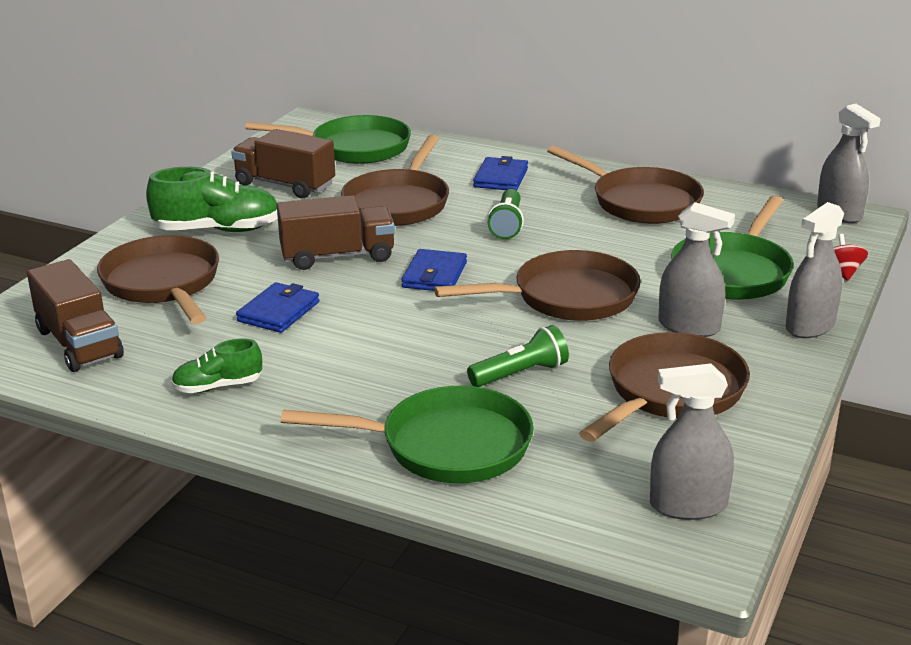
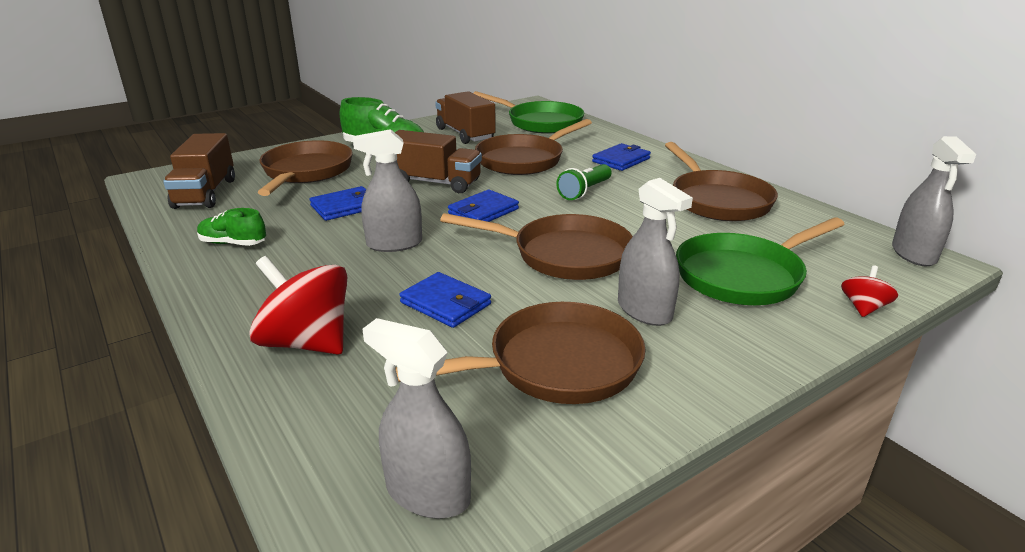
camera: 30 degrees right, 0 degrees up
green pan [281,386,534,483] -> red spinning top [249,256,347,355]
green flashlight [467,325,569,387] -> blue wallet [400,272,491,328]
grey spray bottle [786,202,844,338] -> grey spray bottle moved to [353,129,422,252]

